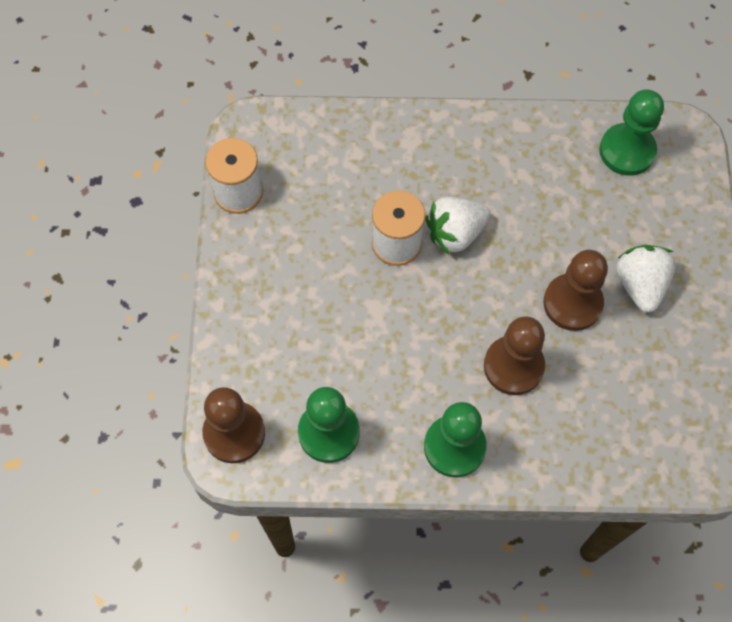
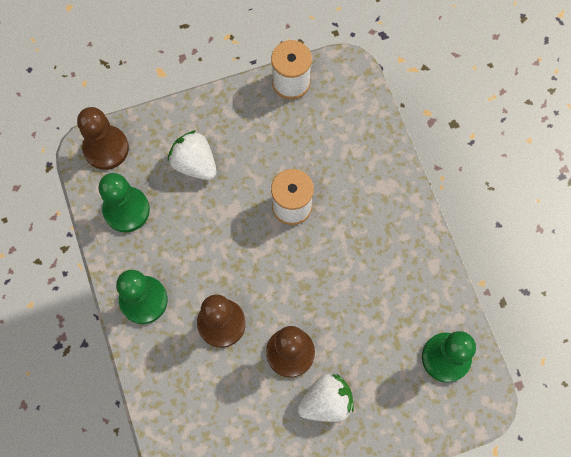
camera: 70 degrees right, 5 degrees up
white strawberry [425,197,490,254] -> white strawberry moved to [168,130,217,180]

